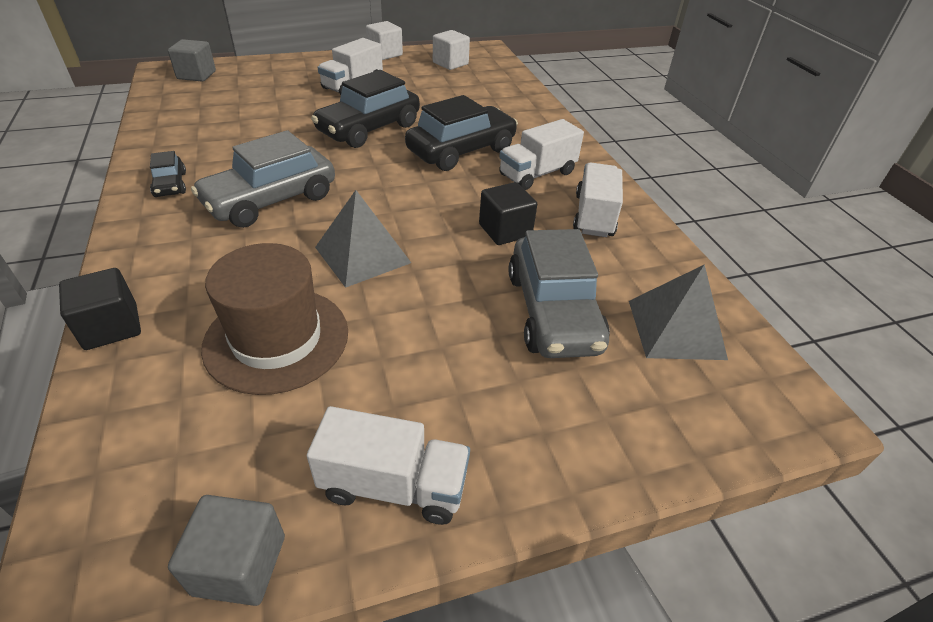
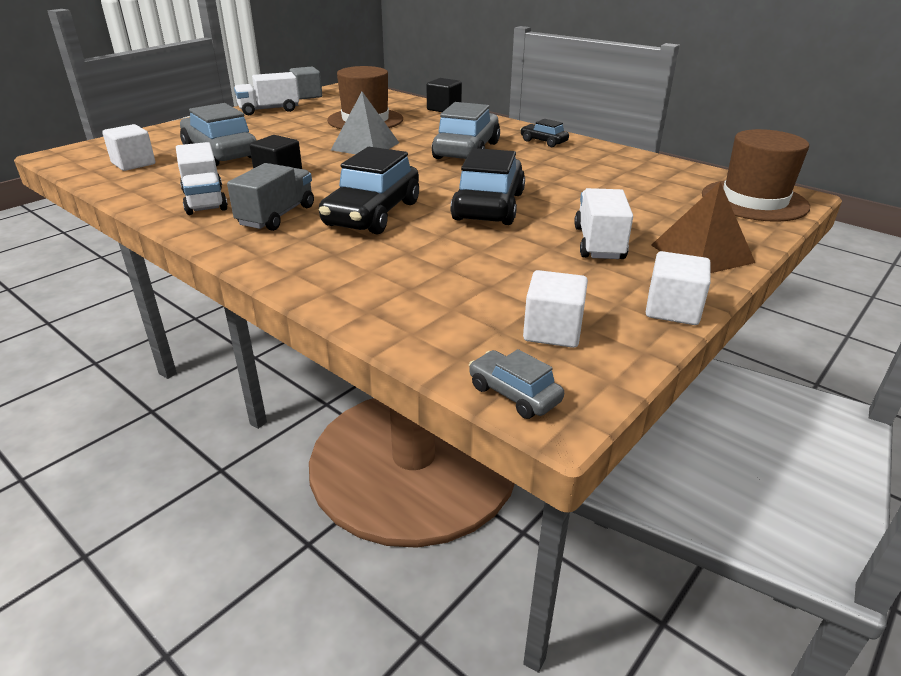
camera: 150 degrees right, 10 degrees down
grey cube [168,39,216,81] -> brown hat [702,129,810,222]
white truck [499,119,584,190] -> grey truck [227,163,314,231]
grey pyramid [629,264,728,360] -> white cube [102,124,155,171]
none -> grey car [469,349,564,419]
none -> brown pyramid [651,182,755,273]

